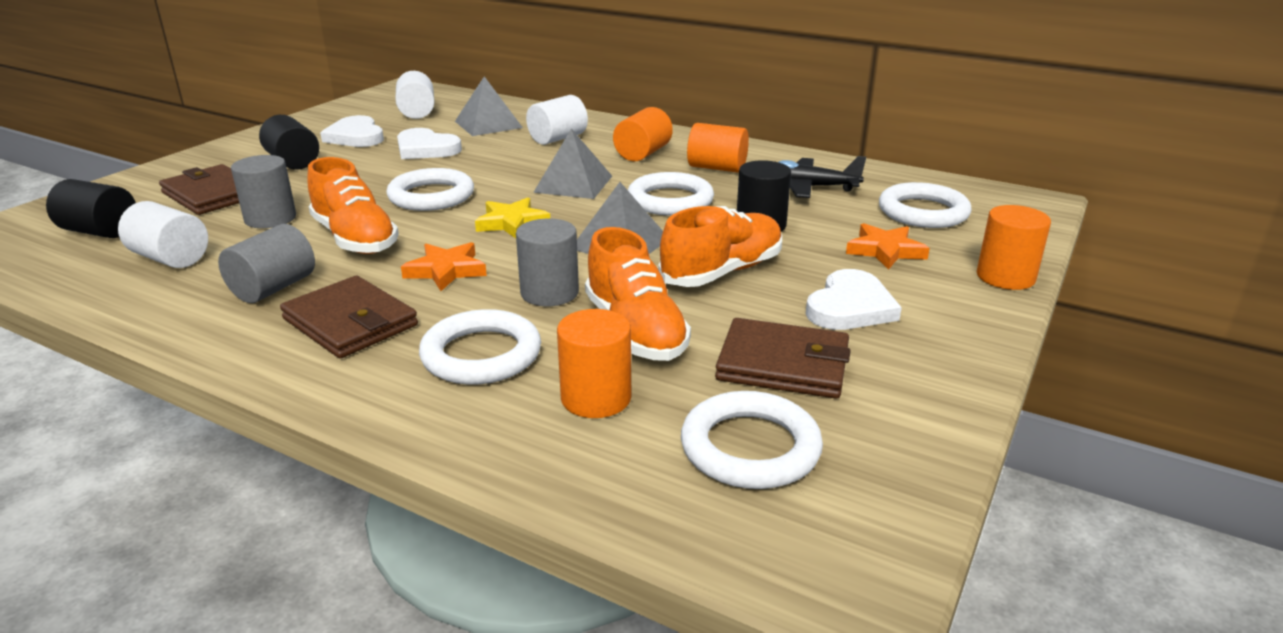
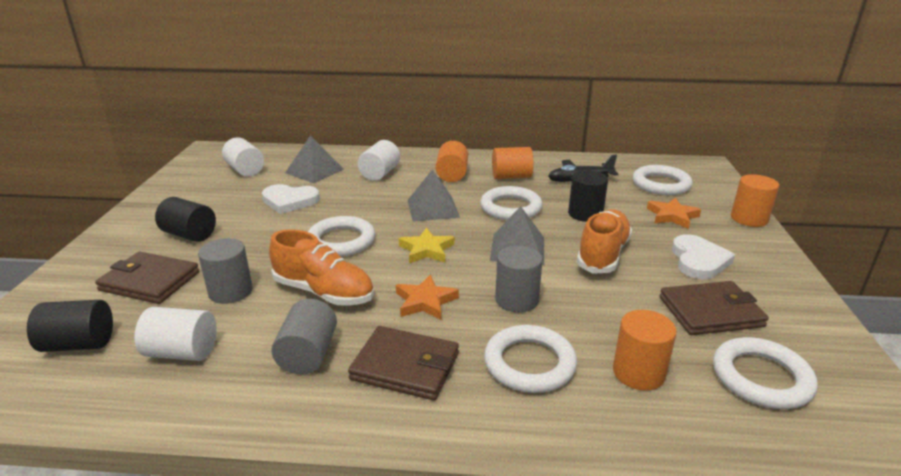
camera: 25 degrees left, 0 degrees up
white heart [320,115,384,147] -> none
orange shoe [585,227,691,361] -> none

